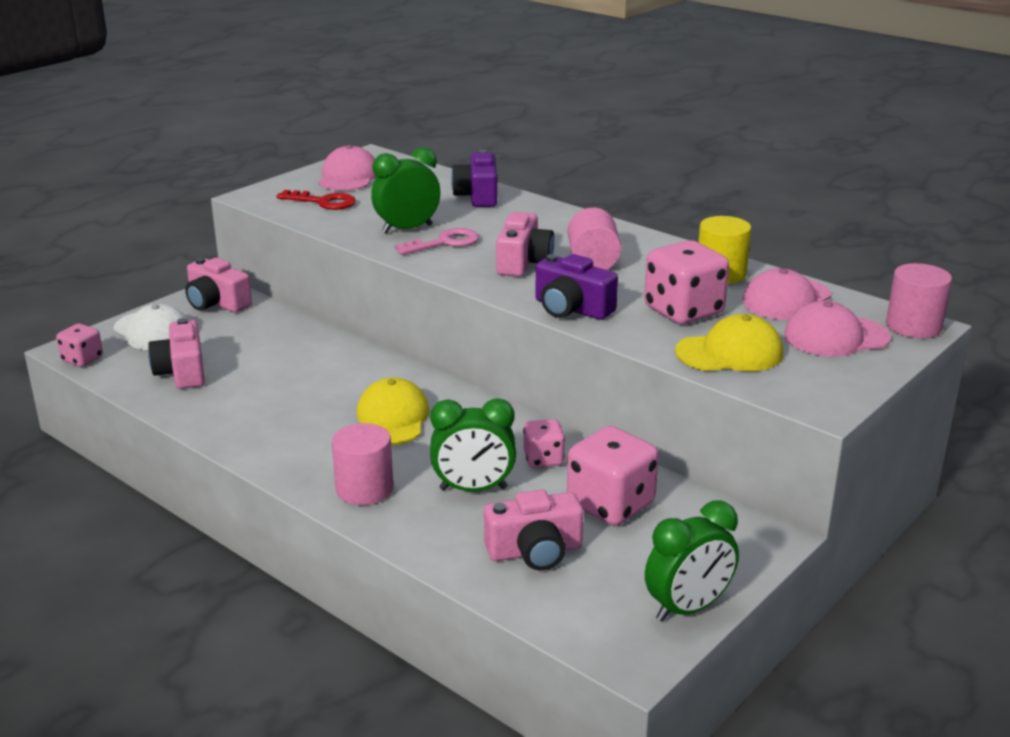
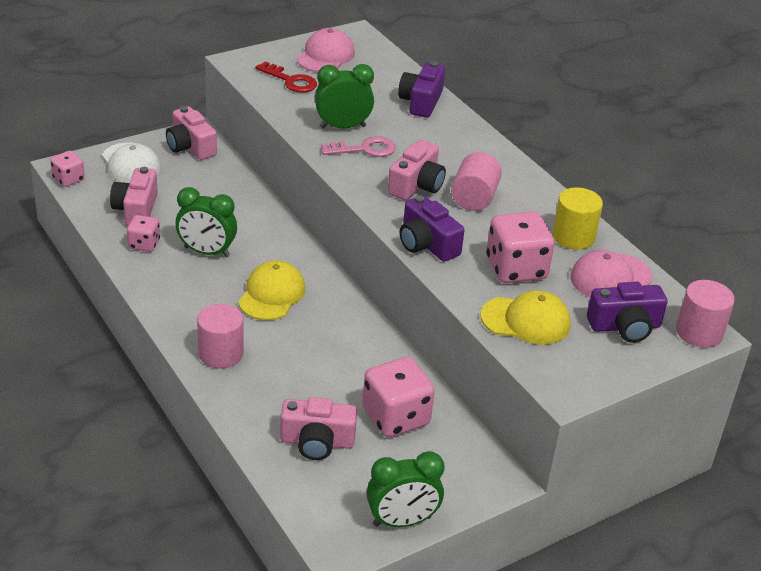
camera: 15 degrees right, 10 degrees up
green clock [430,398,516,491] -> green clock moved to [176,187,237,257]
pink dice [523,419,565,468] -> pink dice moved to [127,215,160,252]
pink cap [784,301,891,357] -> purple camera [587,282,668,343]

